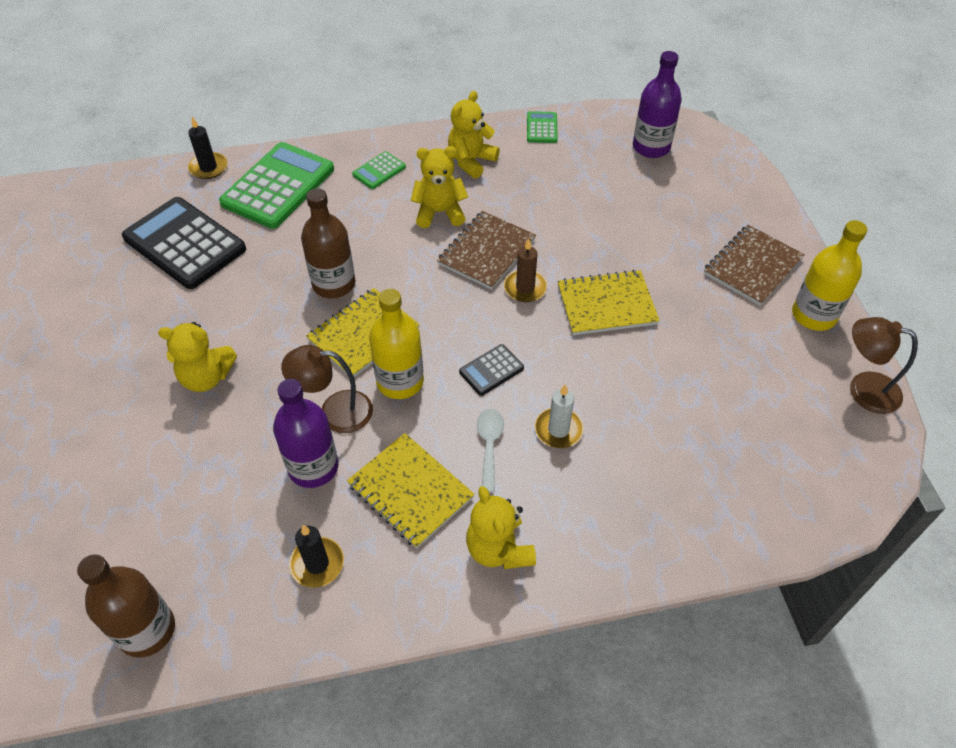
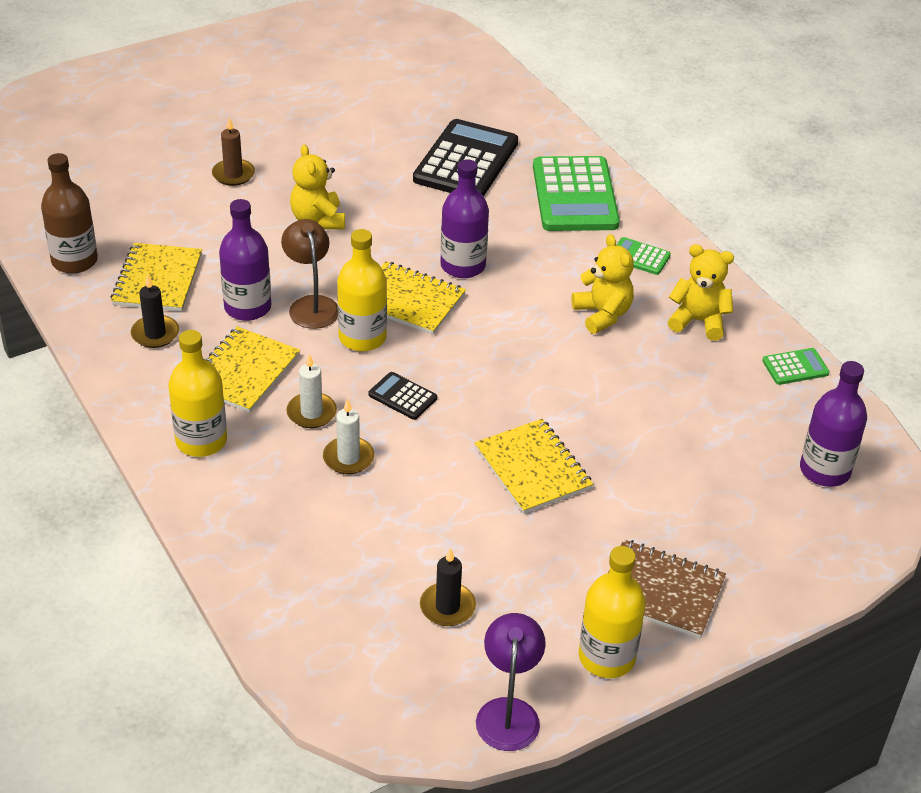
camera: 70 degrees right, 10 degrees down
black candle [188,116,227,179] -> black candle moved to [420,548,476,626]
green calculator [219,142,334,229] -> green calculator turned 75 degrees clockwise [533,156,620,231]
brown bottle [301,188,355,298] -> purple bottle [440,159,489,278]
brown notebook [437,211,536,290] -> none
yellow teddy bear [466,486,536,569] -> yellow bottle [168,330,227,457]
white spoon [477,409,504,492] -> white candle [286,354,337,428]
brown candle [504,238,547,302] -> brown candle moved to [212,118,255,186]
brown lamp [850,317,918,414] -> purple lamp [476,613,546,751]
none -> yellow notebook [111,243,202,311]

